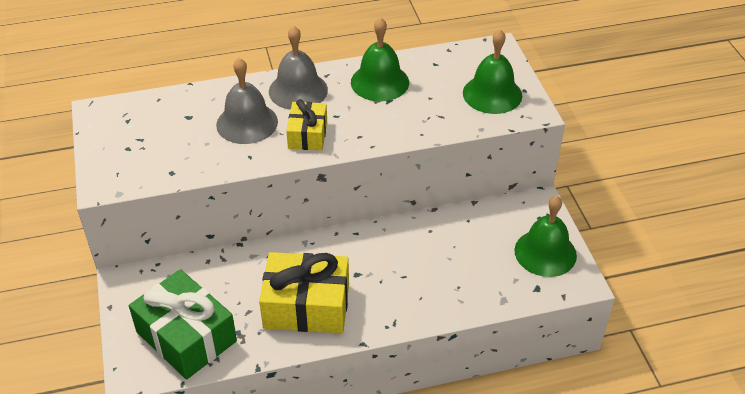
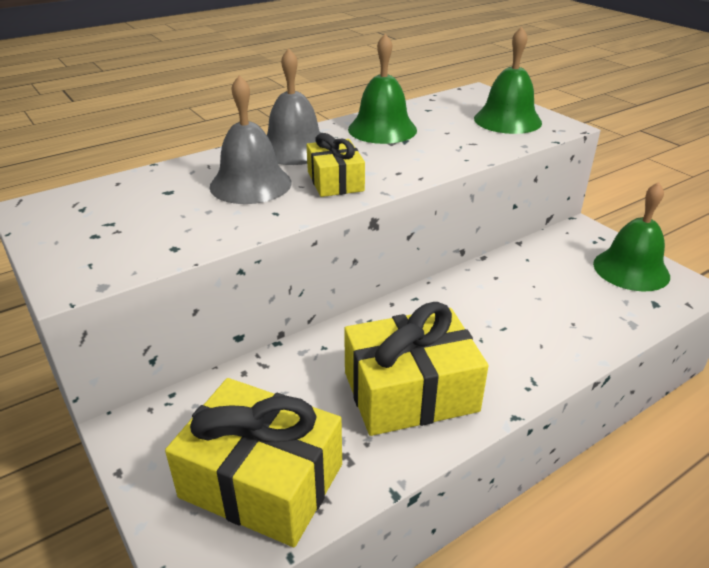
camera: 20 degrees left, 10 degrees down
green gift [129,269,237,380] -> yellow gift [165,378,342,547]

